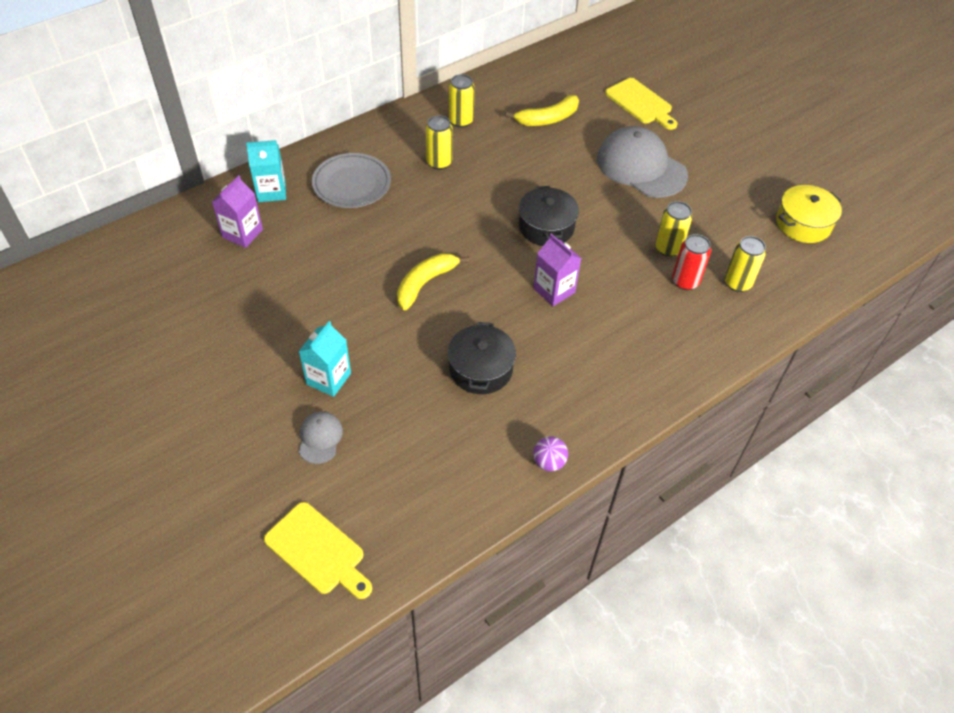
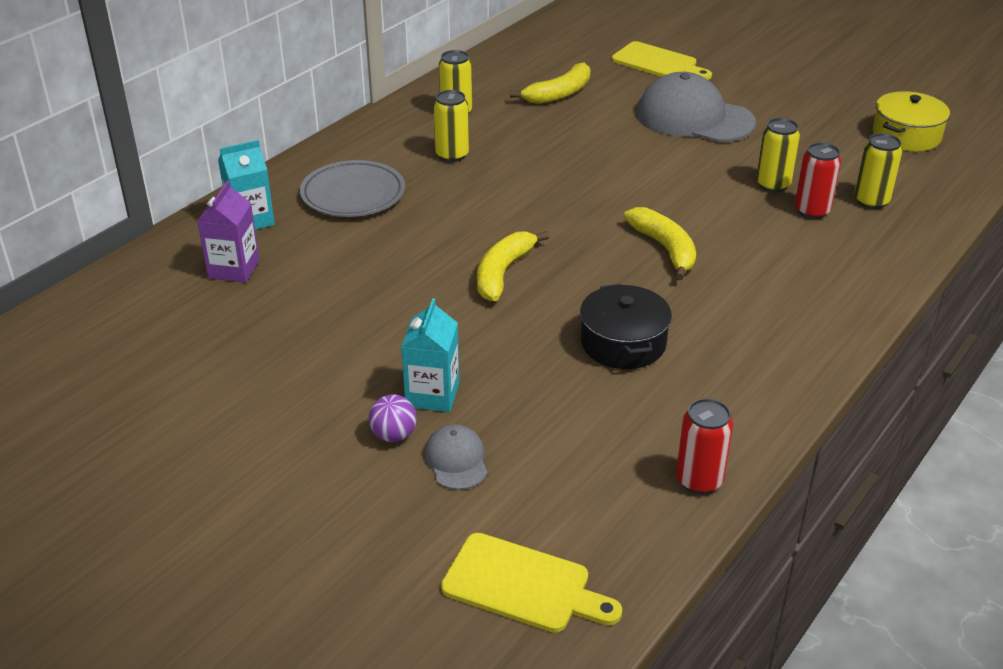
camera: 15 degrees left, 15 degrees down
black pot [519,186,579,246] -> none
purple carton [533,234,581,306] -> yellow banana [624,207,696,280]
purple ball [533,436,568,471] -> purple ball moved to [369,394,417,442]
none -> red can [676,398,733,494]

